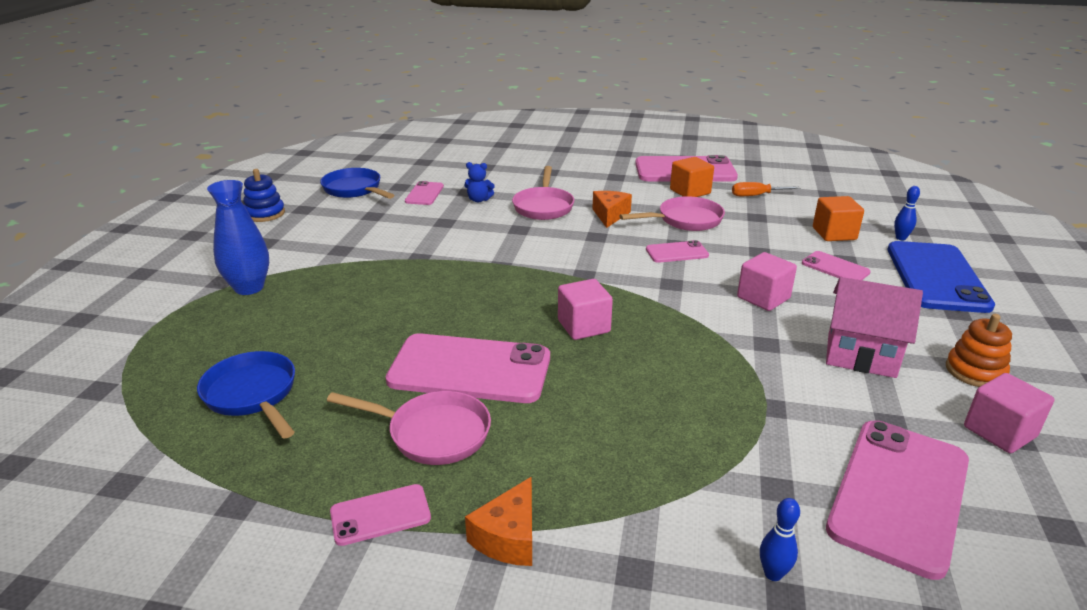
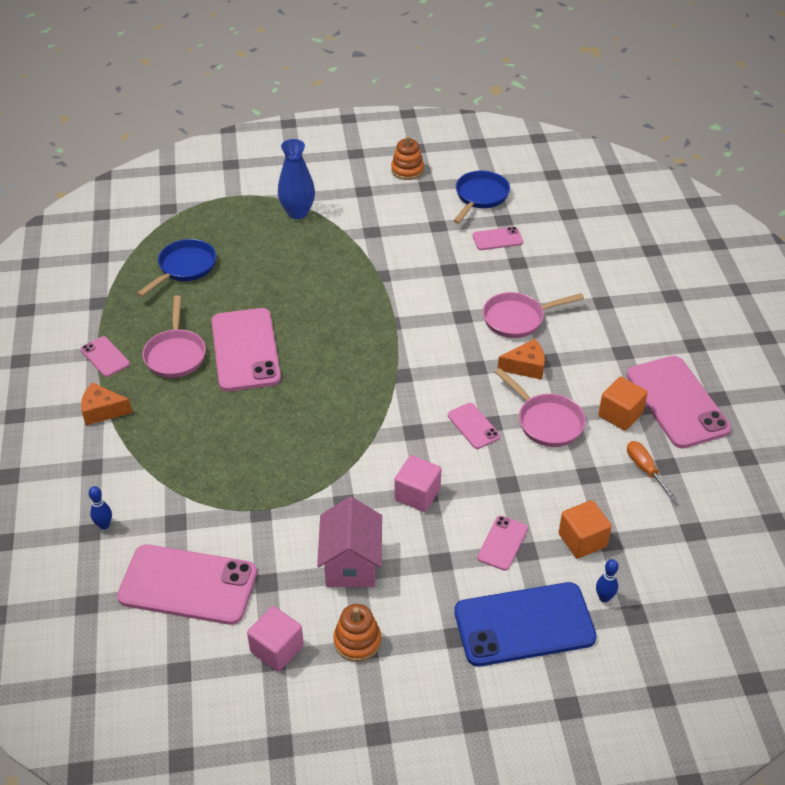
camera: 70 degrees right, 15 degrees up
blue stacking toy [243,169,285,222] -> orange stacking toy [391,136,424,180]
blue teddy bear [464,162,495,202] -> none
pink cube [558,279,613,340] -> none

